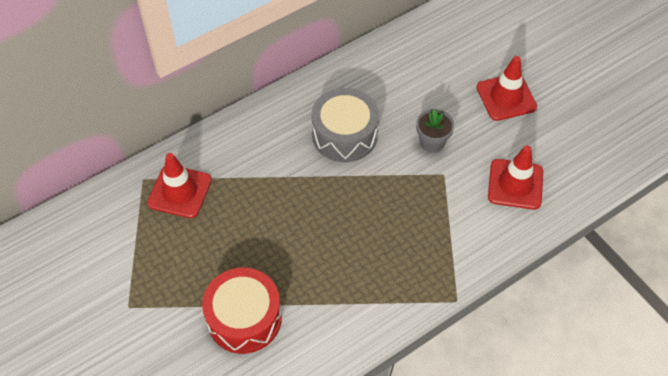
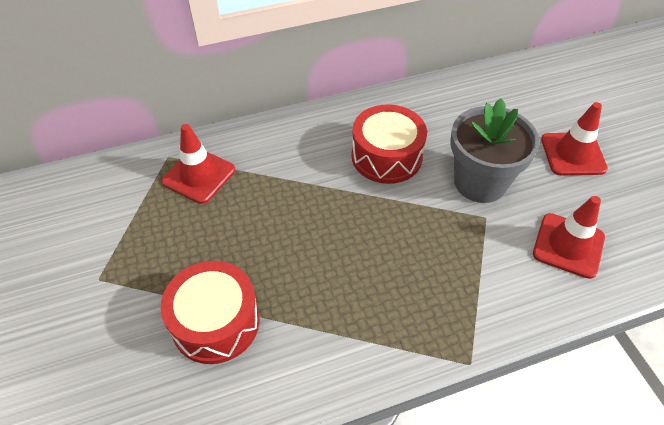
camera: 15 degrees right, 5 degrees down
grey drum [311,88,379,162] -> red drum [352,104,427,184]
grey flower pot [416,109,454,153] -> grey flower pot [451,99,540,203], size x1.91

